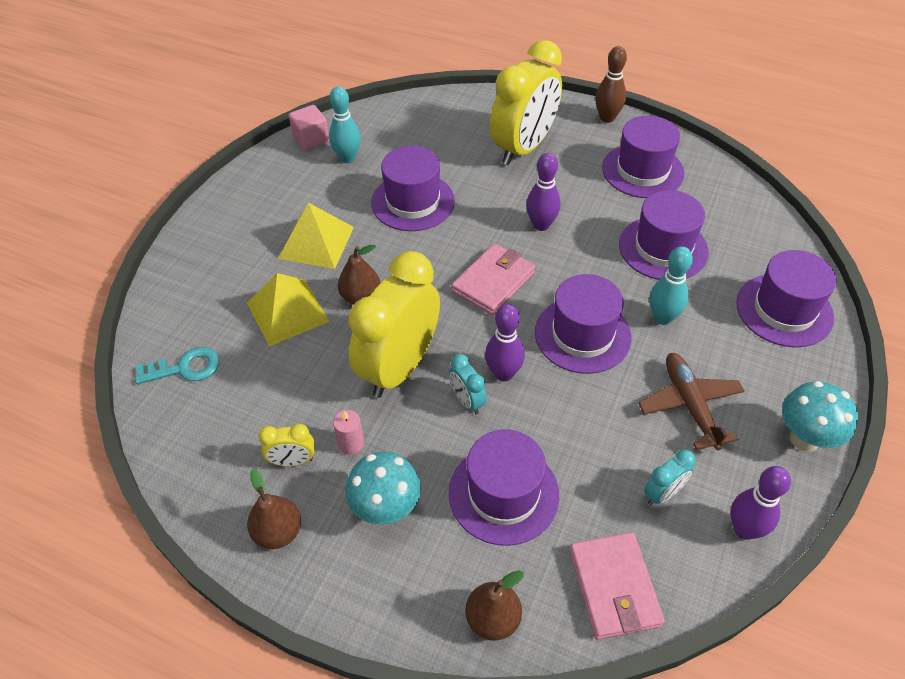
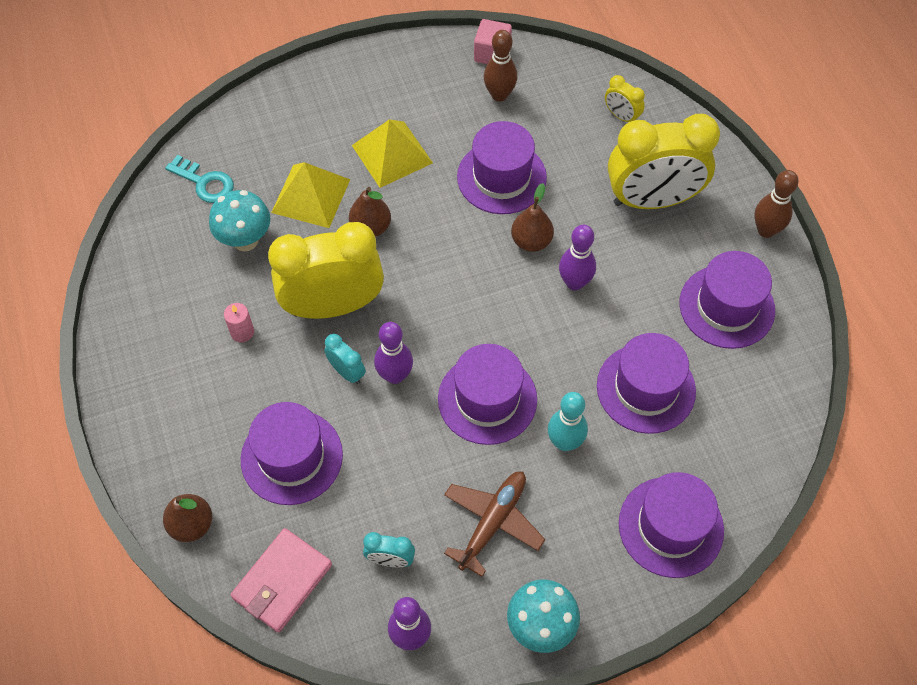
camera: 45 degrees right, 10 degrees up
brown pear [247,469,301,549] -> brown pear moved to [511,183,554,252]
yellow clock [258,424,314,466] -> yellow clock moved to [605,75,645,122]
turquoise bowling pin [329,86,361,163] -> brown bowling pin [484,30,517,101]
turquoise mushroom [346,452,421,524] -> turquoise mushroom moved to [209,190,271,251]
turquoise clock [449,354,487,414] -> turquoise clock turned 120 degrees clockwise [324,334,366,384]
pink wallet [451,243,535,315] -> none

